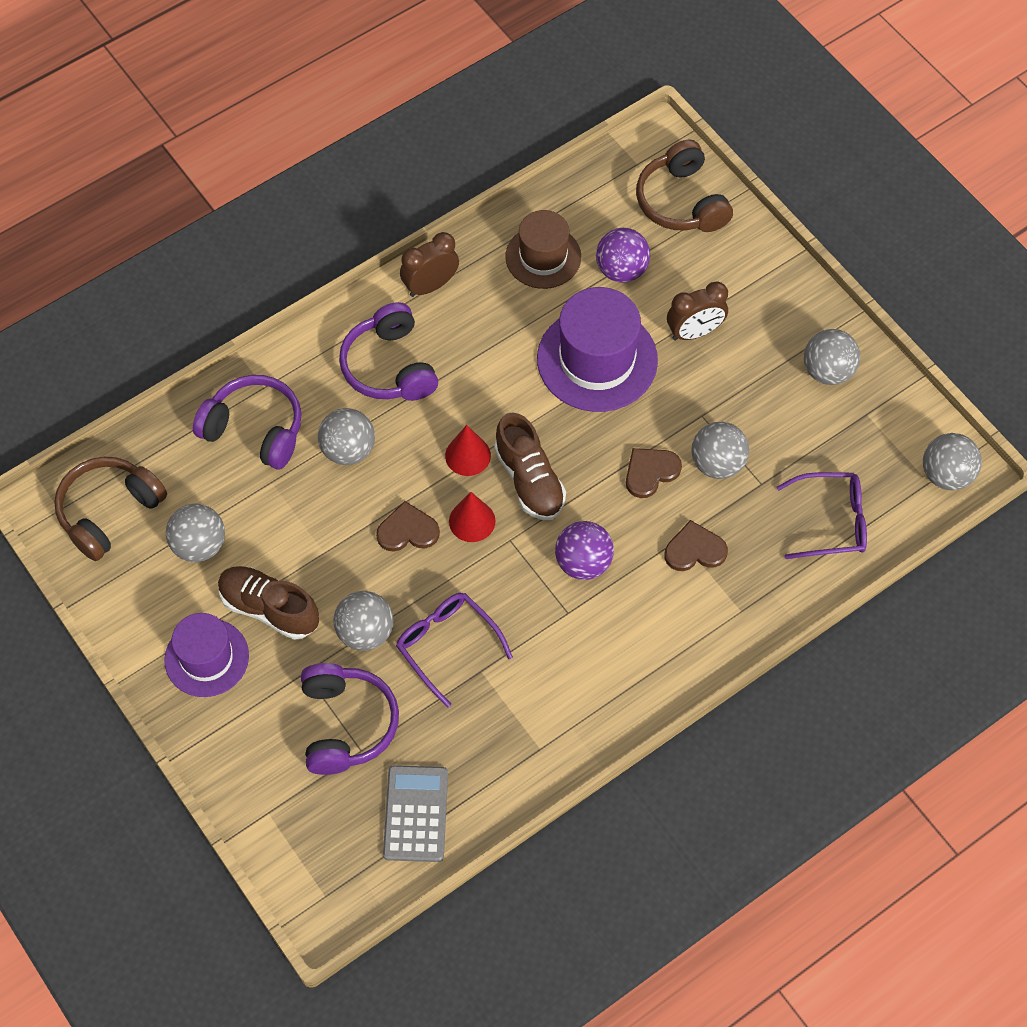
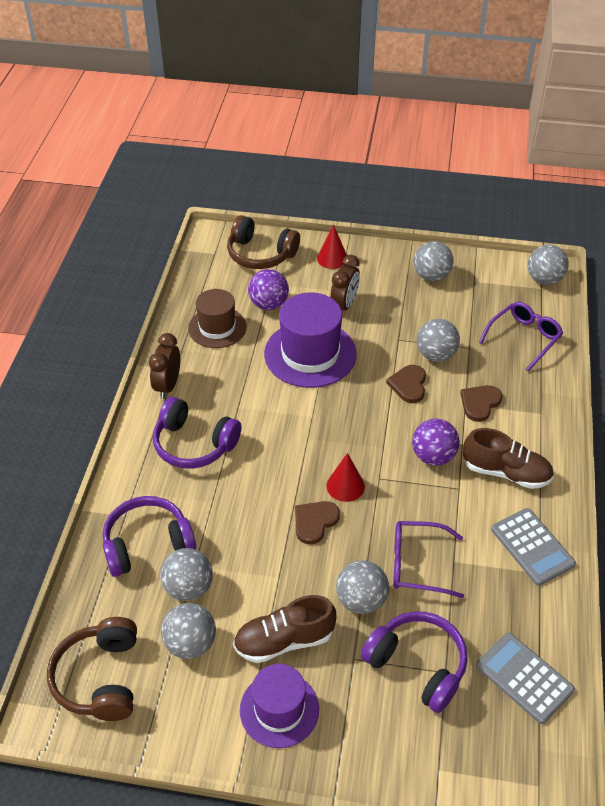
camera: 45 degrees left, 15 degrees down
grey ball [318,408,375,465] -> grey ball moved to [160,548,213,601]
red cone [445,425,491,476] -> red cone moved to [317,224,347,269]
brown shoe [494,412,566,520] -> brown shoe moved to [463,428,554,489]
none -> grey calculator [491,508,576,586]

